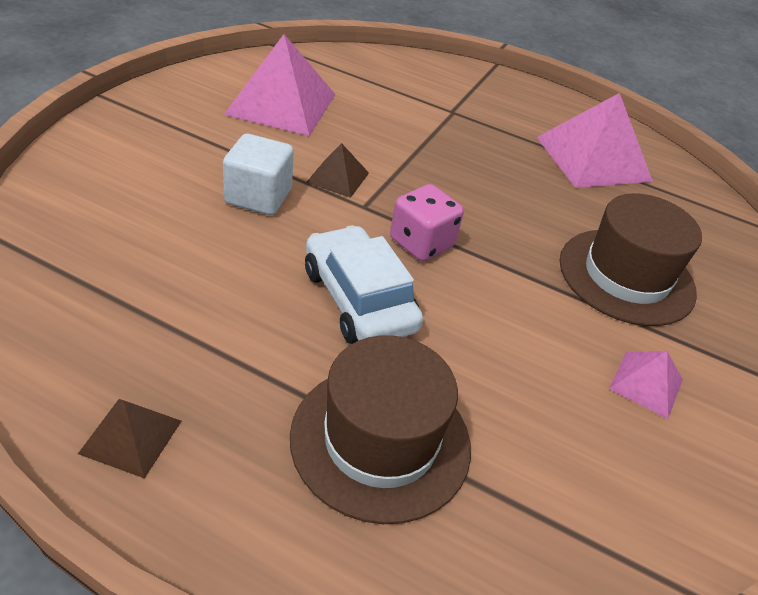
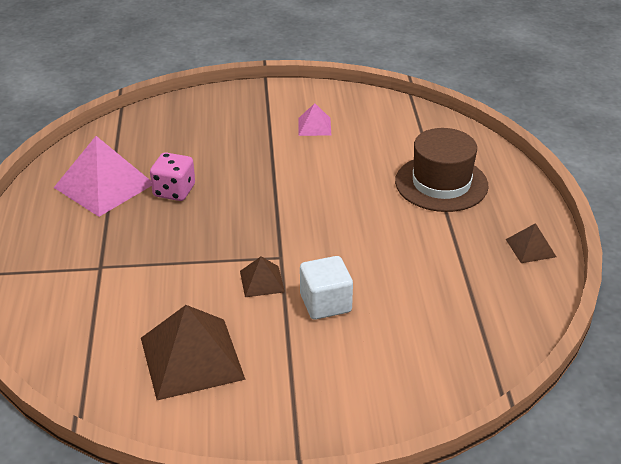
camera: 115 degrees left, 5 degrees down
pink pyramid [224,34,336,136] -> brown pyramid [141,305,246,400]
white car [305,225,423,344] -> none
pink dice [390,184,464,261] -> pink dice moved to [150,152,195,201]
brown hat [560,193,702,326] -> none

